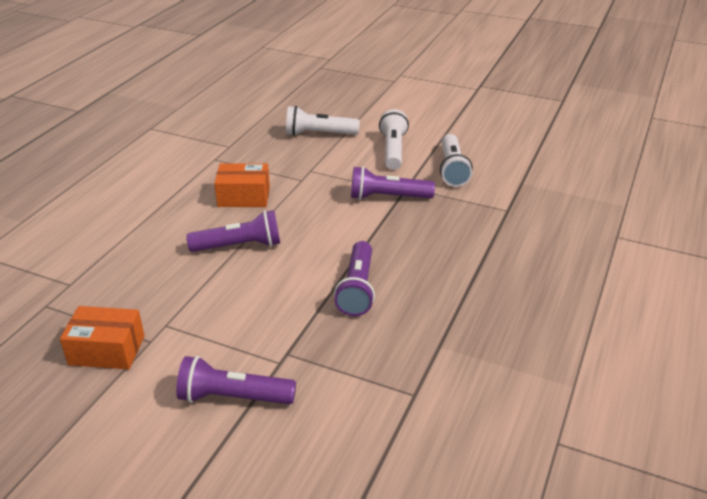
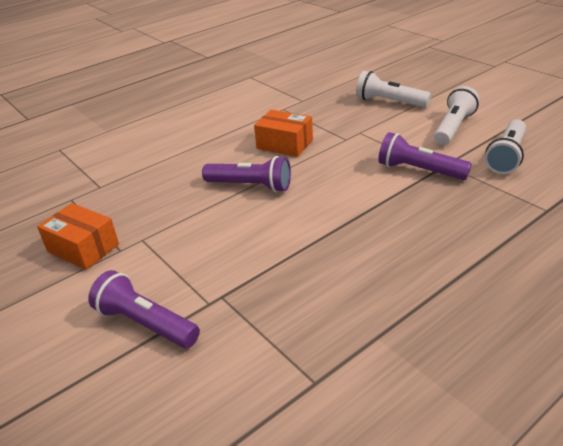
camera: 30 degrees right, 0 degrees up
purple flashlight [334,241,375,316] -> none

